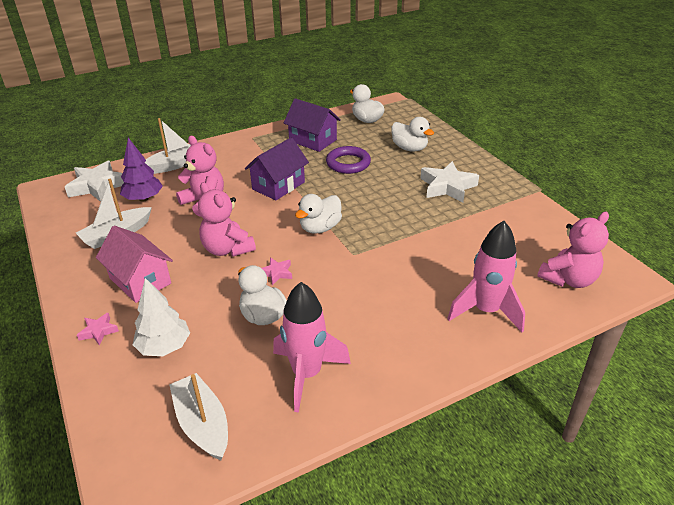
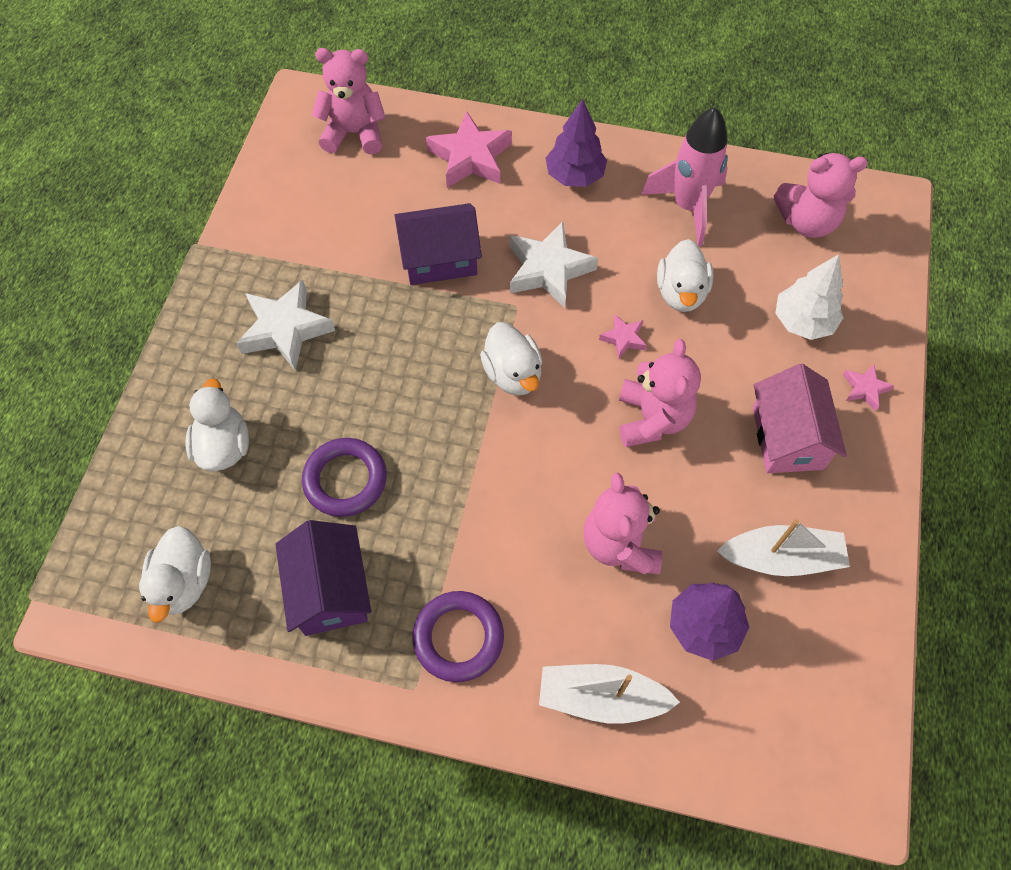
camera: 140 degrees left, 25 degrees up
white star [65,161,124,202] -> white star moved to [510,222,598,308]
white boat [169,373,228,460] -> pink teddy bear [774,153,868,238]
purple house [245,137,309,201] -> purple house moved to [395,203,482,285]
white duck [295,194,342,234] -> white duck turned 75 degrees clockwise [480,322,542,396]
pink rocket [447,221,525,332] -> pink star [426,111,512,188]
none -> purple ring [412,591,504,682]
none -> purple tree [546,99,607,187]

